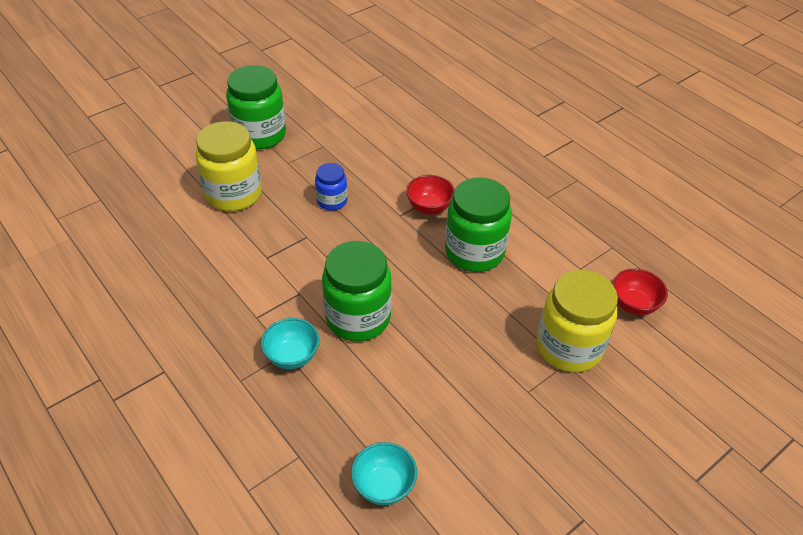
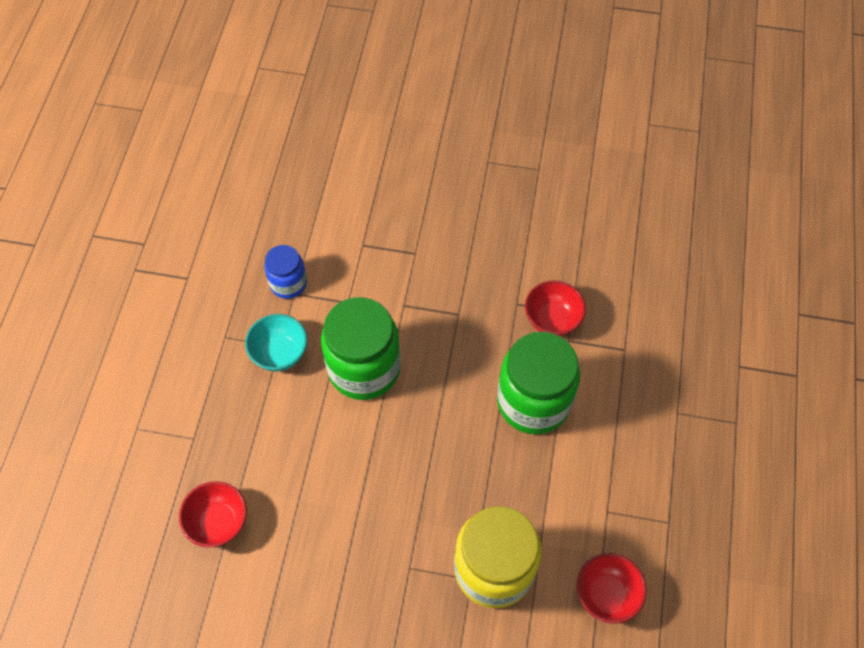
camera: 50 degrees right, 15 degrees up
yellow jar [196,121,262,211] -> none
green jar [226,65,286,150] -> none
blue jar [315,163,347,210] -> blue jar moved to [264,245,307,299]
turquoise bowl [351,442,417,505] -> red bowl [179,481,247,547]

